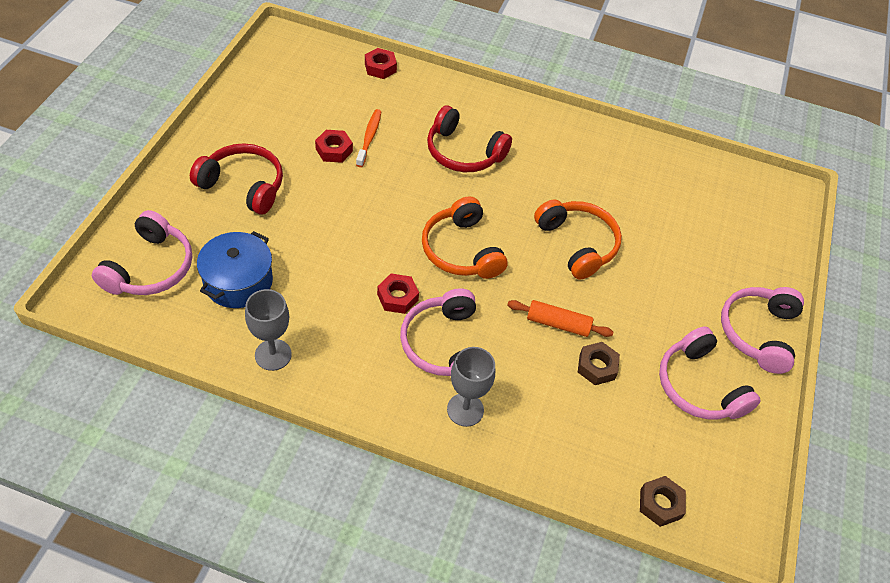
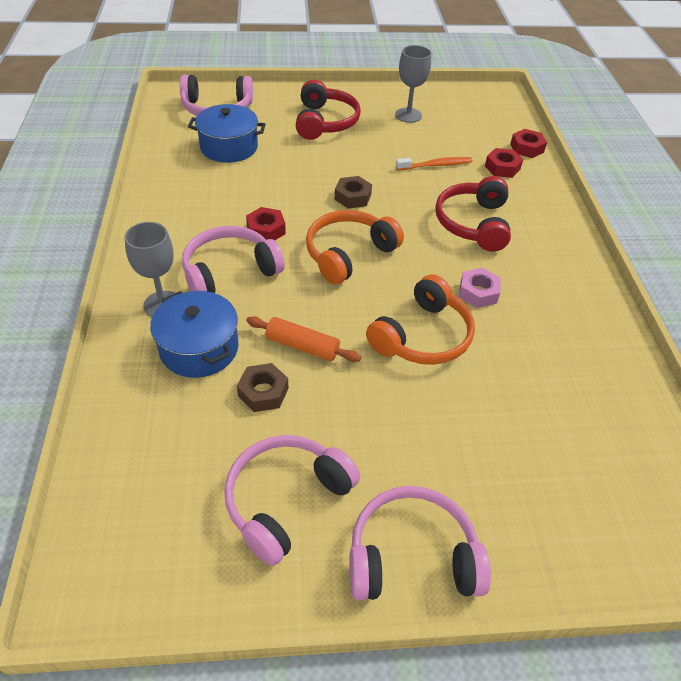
camera: 70 degrees right, 5 degrees down
grey goblet [245,289,292,371] -> grey goblet moved to [395,45,431,123]
red nut [315,130,353,163] -> red nut moved to [485,148,523,178]
orange rolling pin [507,300,614,337] -> orange rolling pin turned 60 degrees counterclockwise [246,316,361,362]
brown nut [640,476,686,527] -> brown nut moved to [335,176,372,209]
none -> blue pot [150,291,239,378]
none -> pink nut [459,268,501,308]

